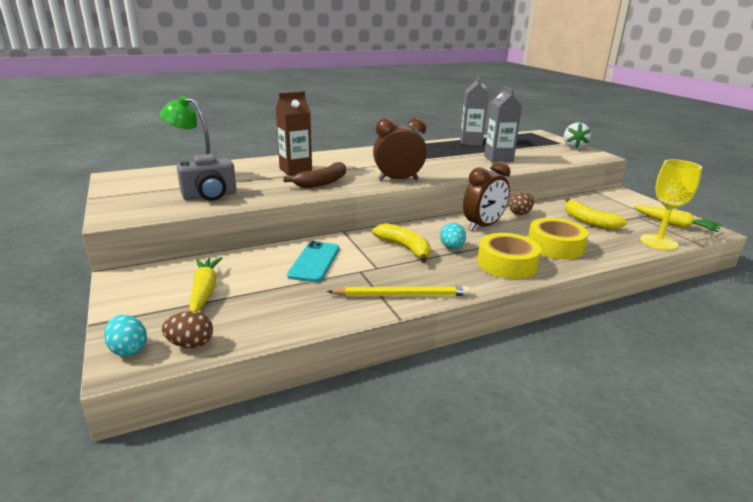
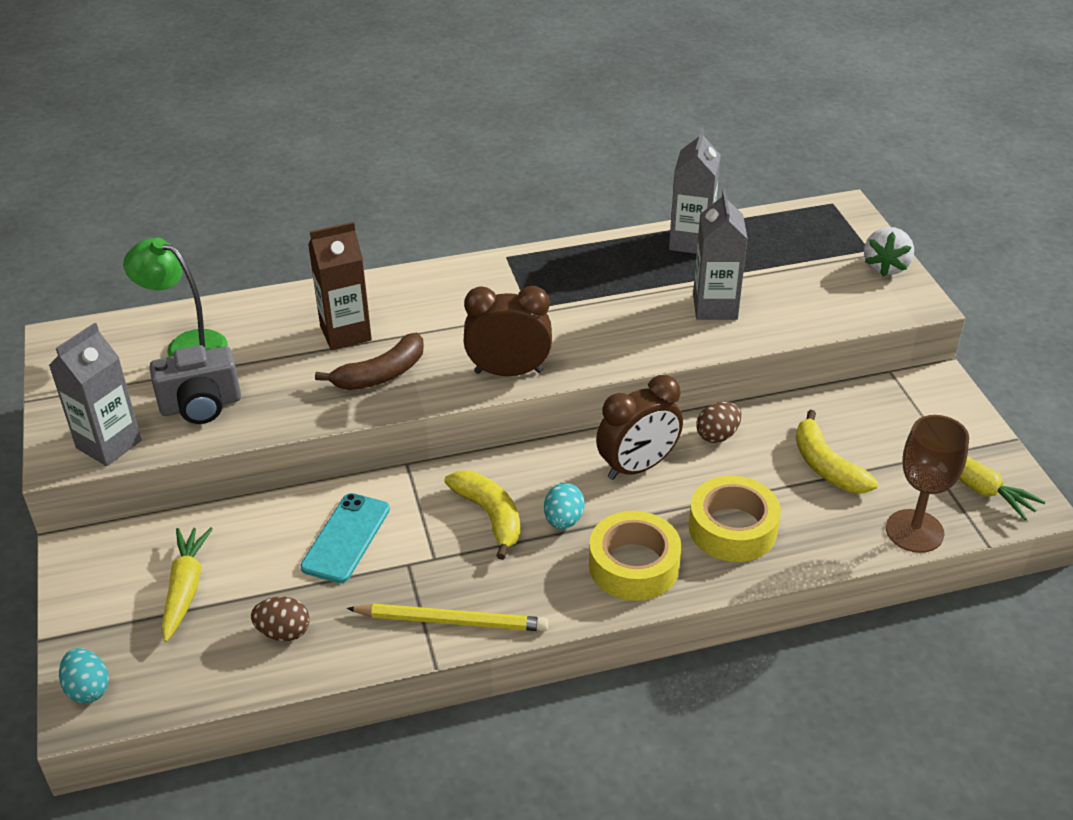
camera: 10 degrees right, 15 degrees up
brown egg [162,311,213,348] -> brown egg moved to [251,597,310,641]
yellow goblet [640,159,702,250] -> brown goblet [886,415,969,553]
none -> grey carton [49,323,142,466]

